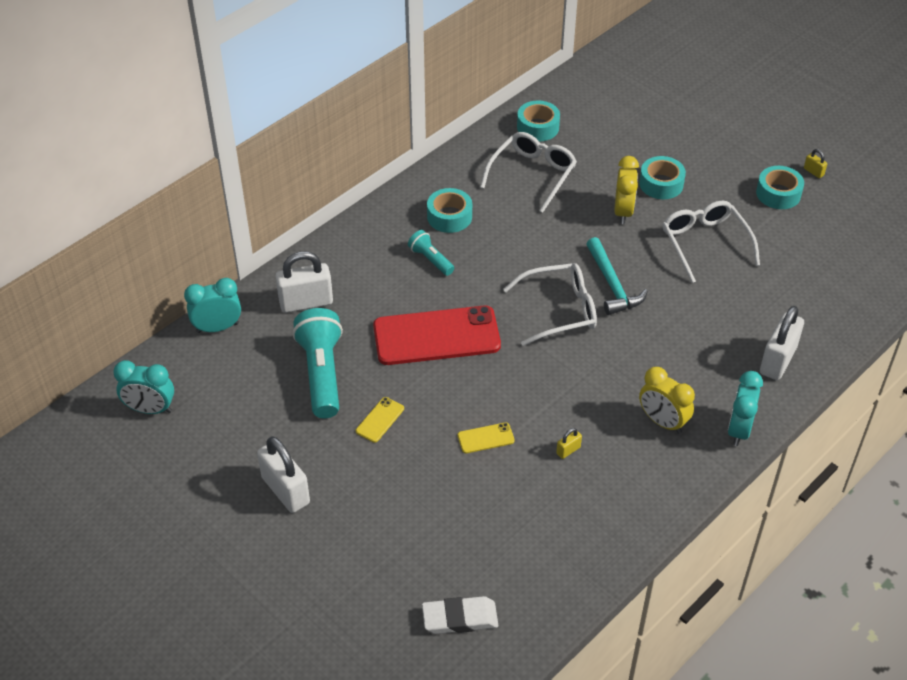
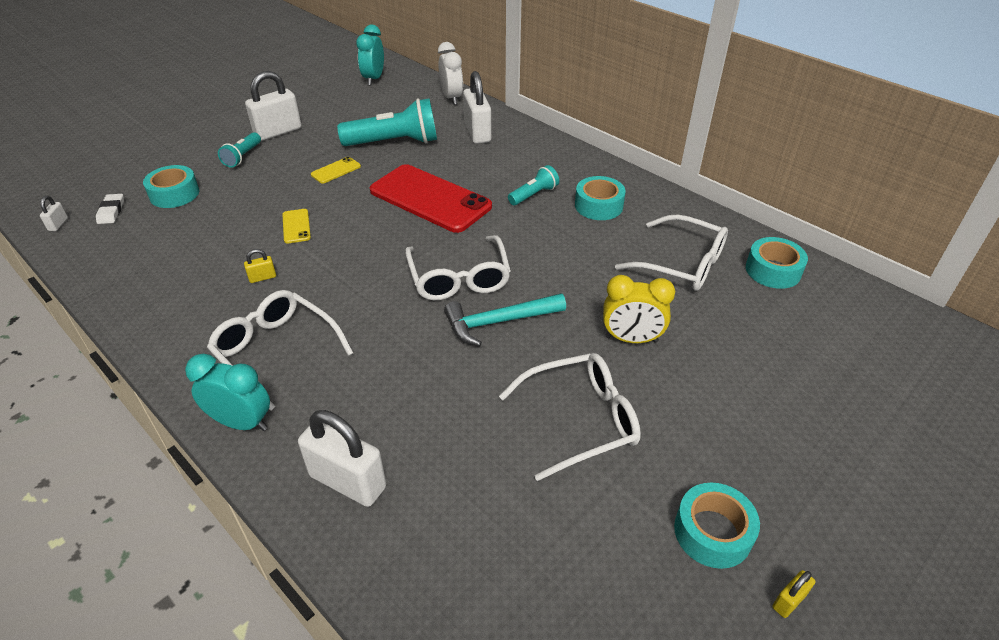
camera: 90 degrees right, 5 degrees down
turquoise clock [184,278,241,333] -> white clock [438,42,463,105]
yellow phone [356,397,404,443] -> yellow phone turned 75 degrees counterclockwise [311,157,361,184]
red phone [373,305,501,365] -> red phone turned 45 degrees counterclockwise [370,164,492,233]
white eraser [422,596,498,634] -> white eraser [96,194,124,224], size x0.66
yellow padlock [556,428,582,459] -> yellow padlock turned 75 degrees counterclockwise [244,249,276,283]
turquoise tape [639,156,686,199] -> turquoise tape moved to [143,165,199,208]
yellow clock [639,367,695,434] -> white glasses [207,290,353,411]
none -> white padlock [40,196,68,231]
none -> turquoise flashlight [218,132,261,168]

